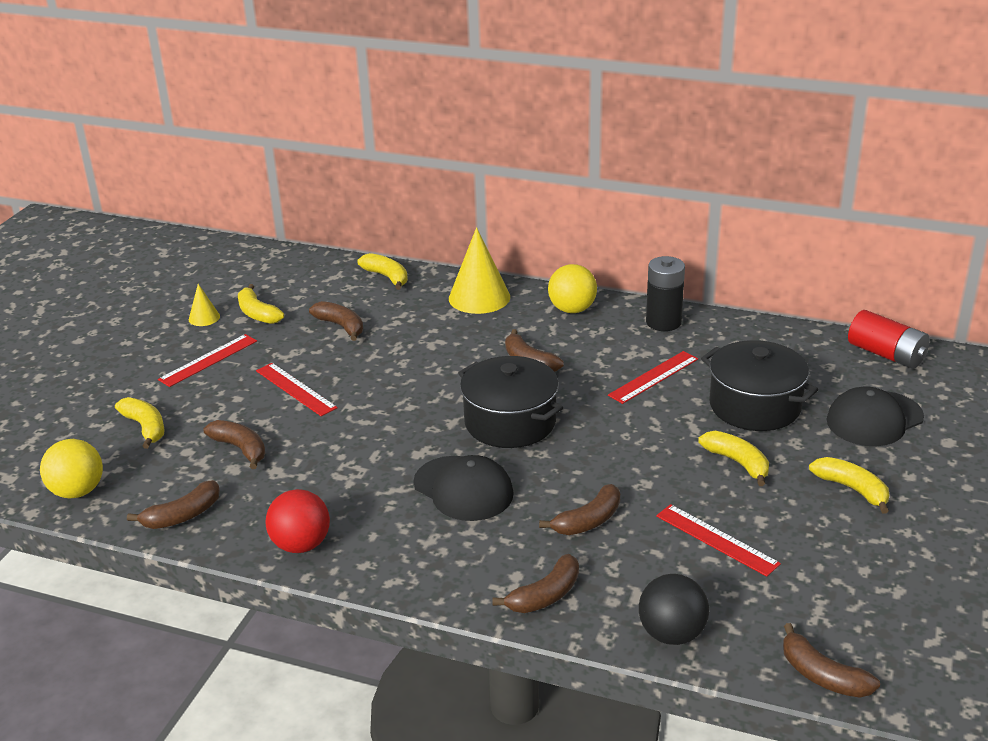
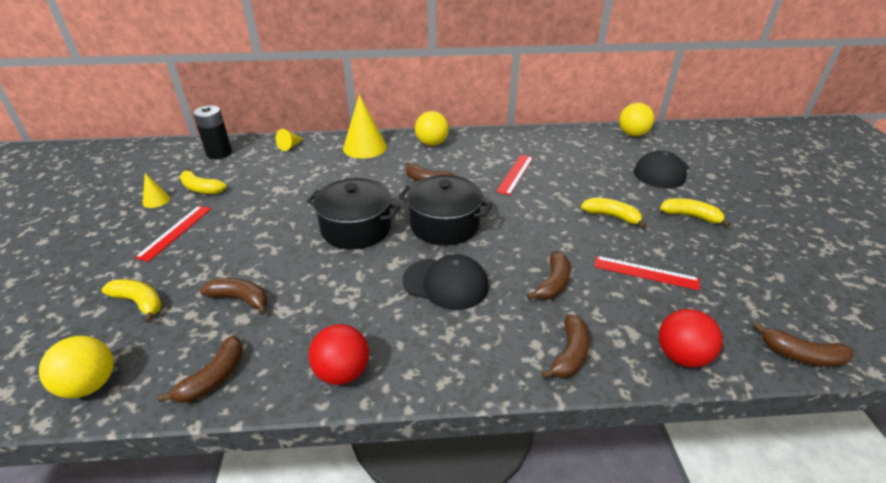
camera: 25 degrees left, 5 degrees up
red ruler [256,363,338,416] -> none
brown banana [309,301,363,341] -> none
yellow banana [357,253,408,290] -> yellow cone [276,129,303,151]
black ball [639,574,709,645] -> red ball [659,309,723,367]
black battery [646,256,685,331] -> black battery moved to [193,105,232,159]
black pot [701,340,818,431] -> black pot moved to [307,178,400,249]
red battery [848,310,930,369] -> yellow ball [619,103,654,136]

